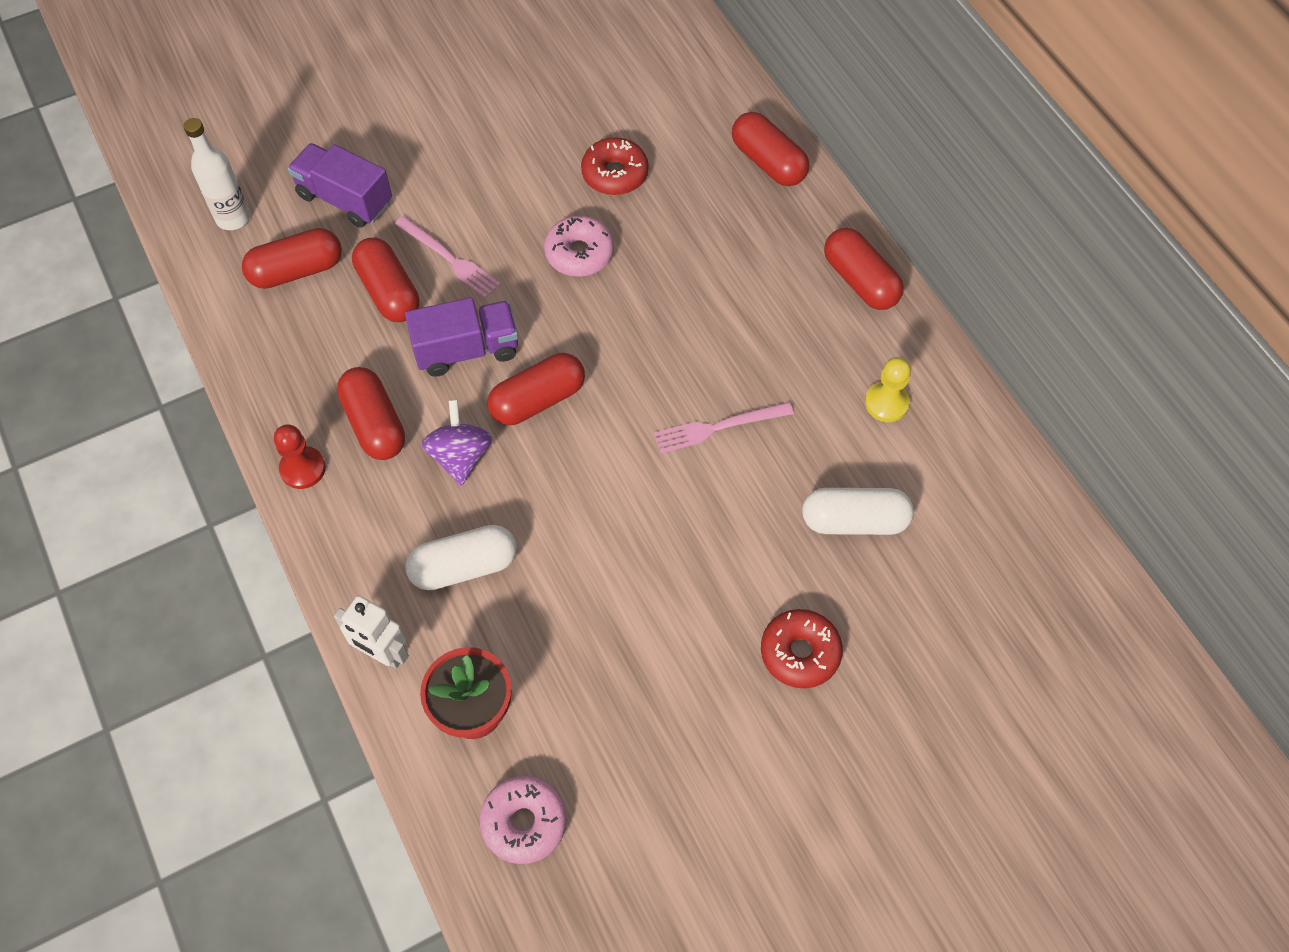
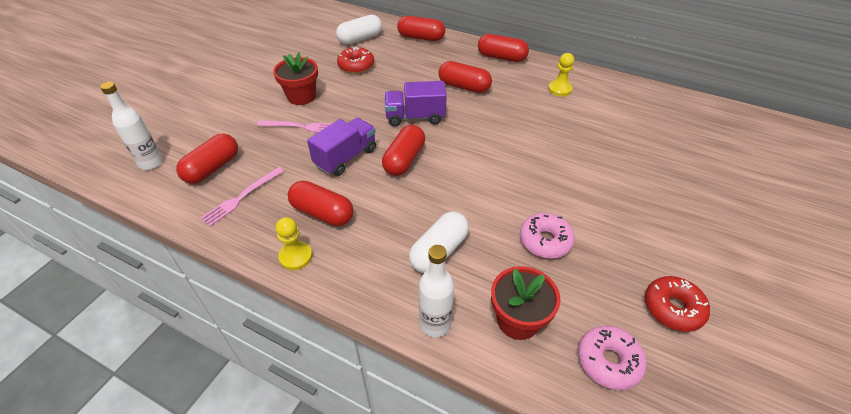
camera: 35 degrees left, 15 degrees down
red pawn [274,424,326,489] -> yellow pawn [276,217,312,270]
purple truck [288,143,392,228] -> purple truck moved to [384,81,447,126]
white robot [334,596,409,669] -> white bottle [419,245,454,338]
red capsule [352,238,419,322] -> red capsule moved to [439,61,492,93]
purple spinning top [421,399,493,486] -> none
pink donut [544,216,614,277] -> pink donut moved to [520,213,575,259]
pink fork [654,402,794,453] -> pink fork moved to [201,167,284,226]
red donut [761,609,843,688] -> red donut moved to [645,276,710,332]
white capsule [802,488,914,535] -> white capsule moved to [336,15,382,45]
none -> red flower pot [273,52,318,105]

